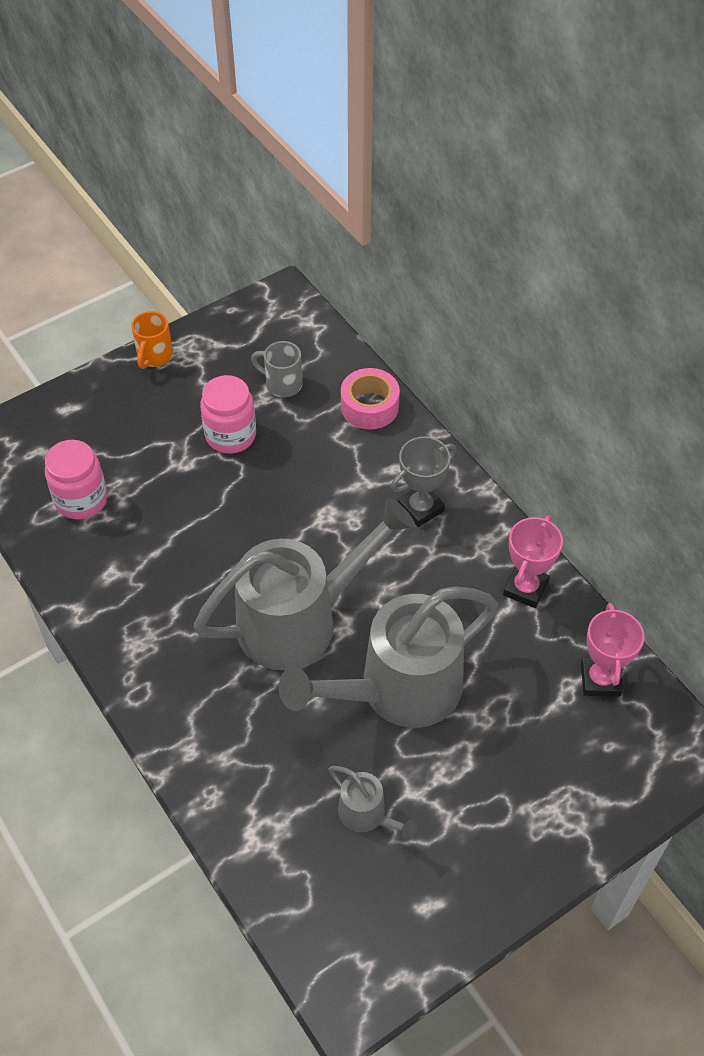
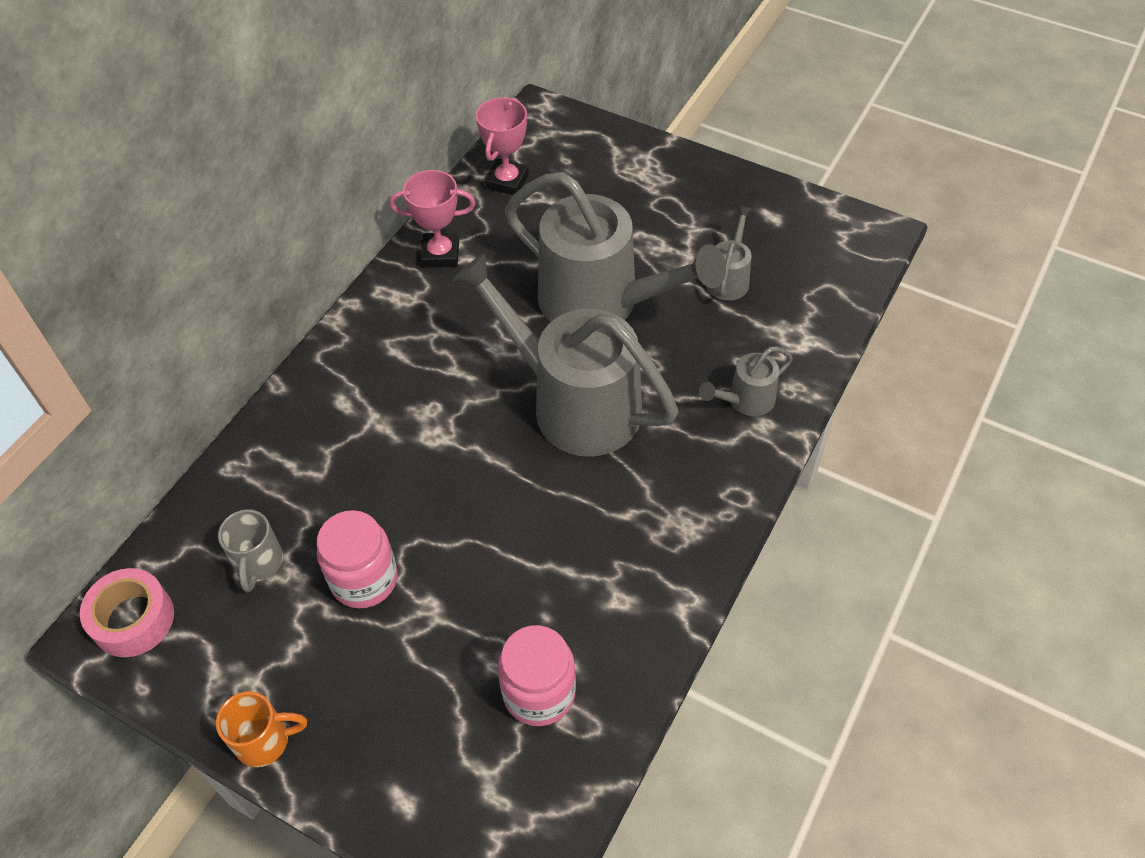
camera: 115 degrees left, 0 degrees up
pink tape [341,368,400,429] -> pink tape moved to [80,568,174,657]
grey trophy [391,437,456,527] -> none
pink trophy [581,603,644,697] -> pink trophy turned 45 degrees counterclockwise [476,97,529,195]
none -> grey watering can [699,346,793,416]

